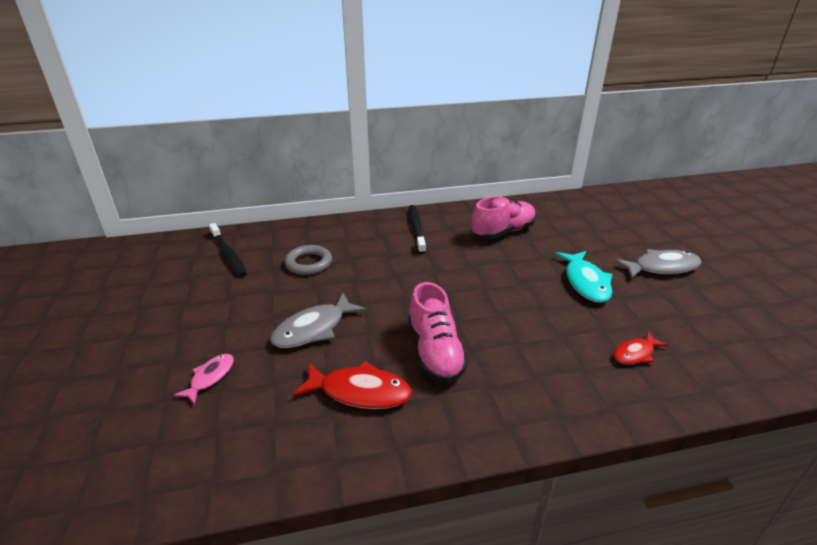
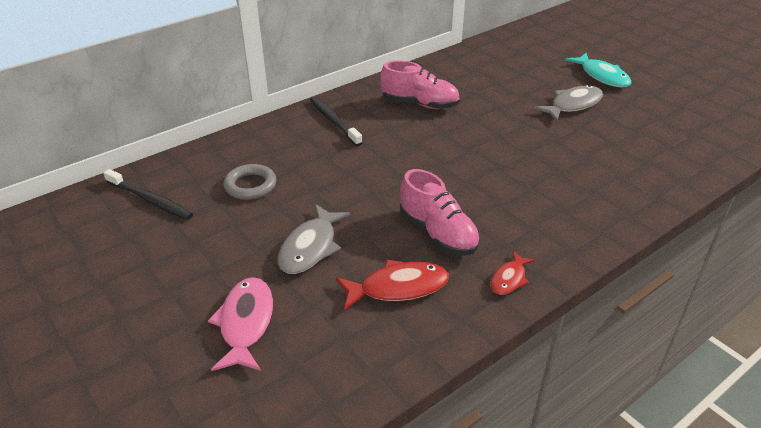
camera: 25 degrees left, 5 degrees up
pink fish [174,354,234,405] -> pink fish [208,277,273,371], size x1.68
pink shoe [471,196,536,239] -> pink shoe turned 75 degrees clockwise [380,60,460,109]
turquoise fish [555,251,613,303] -> turquoise fish moved to [565,53,631,88]
red fish [613,332,668,364] -> red fish moved to [490,251,535,295]

